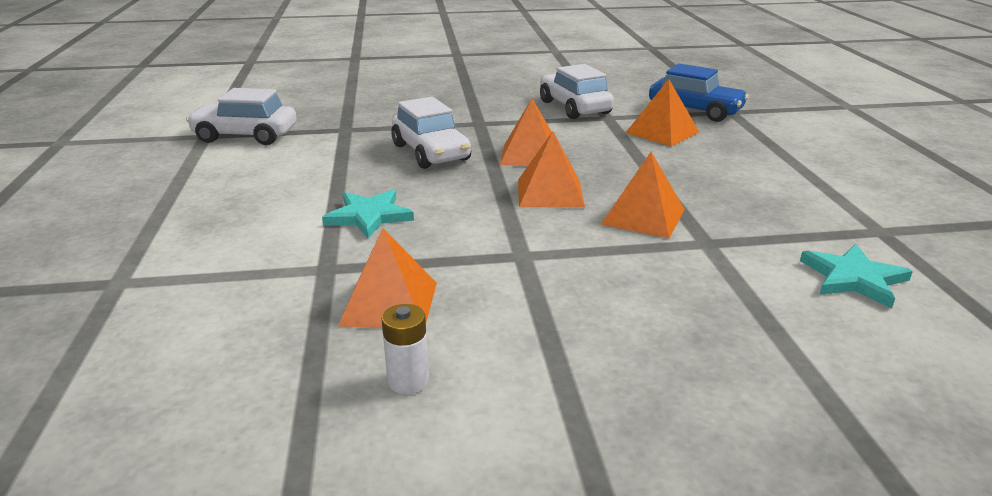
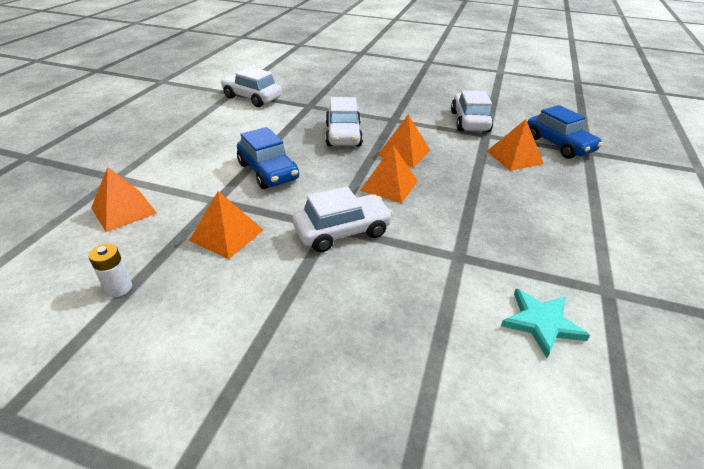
camera: 25 degrees right, 10 degrees up
turquoise star [322,190,414,238] -> blue car [237,127,299,189]
white battery [382,304,429,394] -> white battery moved to [88,244,132,297]
orange pyramid [601,152,685,238] -> orange pyramid moved to [91,167,157,232]
none -> white car [293,187,393,253]

